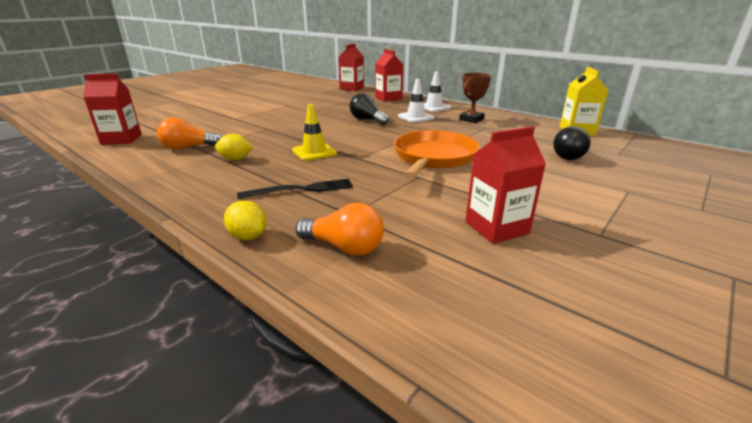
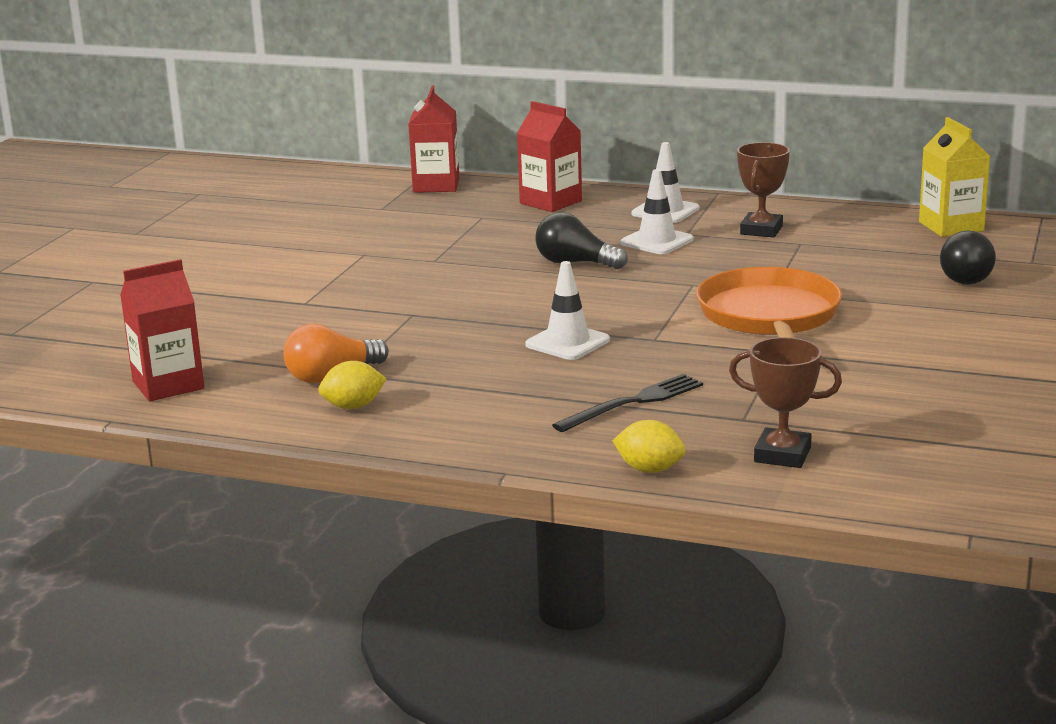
camera: 20 degrees left, 5 degrees down
yellow lemon [215,134,253,160] -> yellow lemon moved to [318,361,387,409]
yellow traffic cone [292,104,337,161] -> white traffic cone [525,261,610,360]
orange light bulb [295,203,384,255] -> brown trophy [729,337,842,468]
red carton [465,126,546,244] -> none

